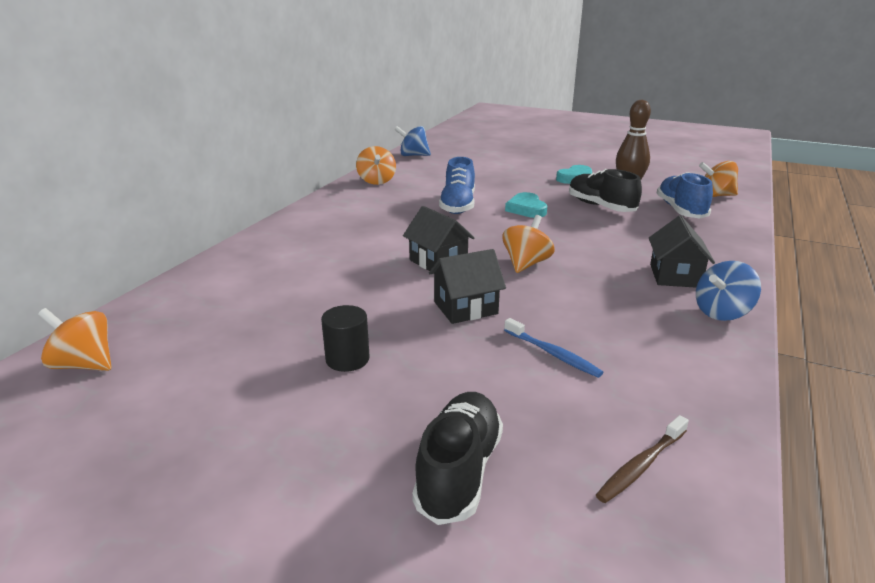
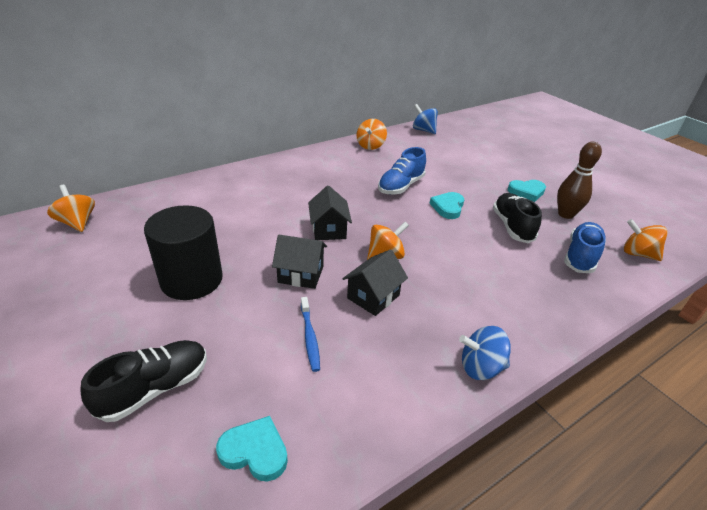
camera: 30 degrees right, 10 degrees up
black cylinder [321,305,369,372] -> black cylinder [144,205,223,300], size x2.02
brown toothbrush [596,415,689,503] -> turquoise heart [216,416,288,482]
black house [649,216,715,288] -> black house moved to [342,249,408,316]

